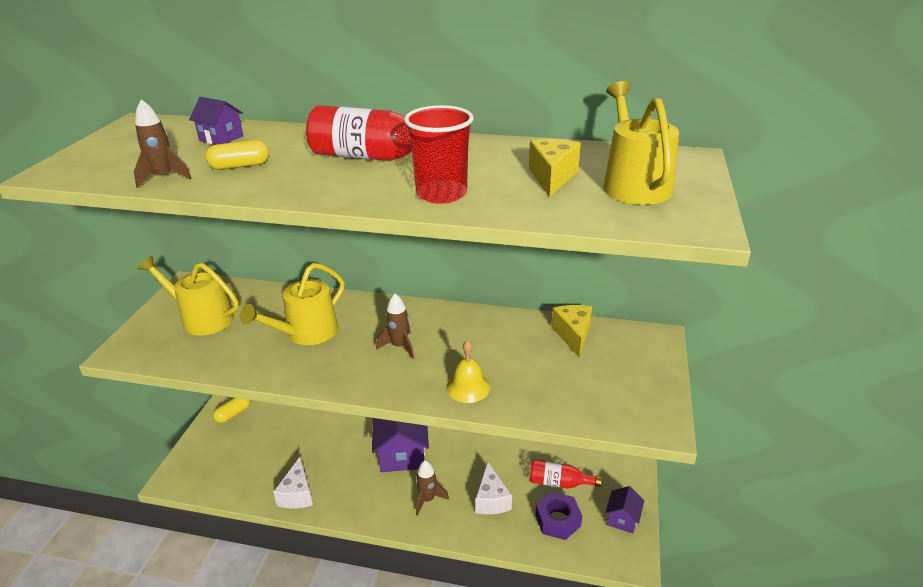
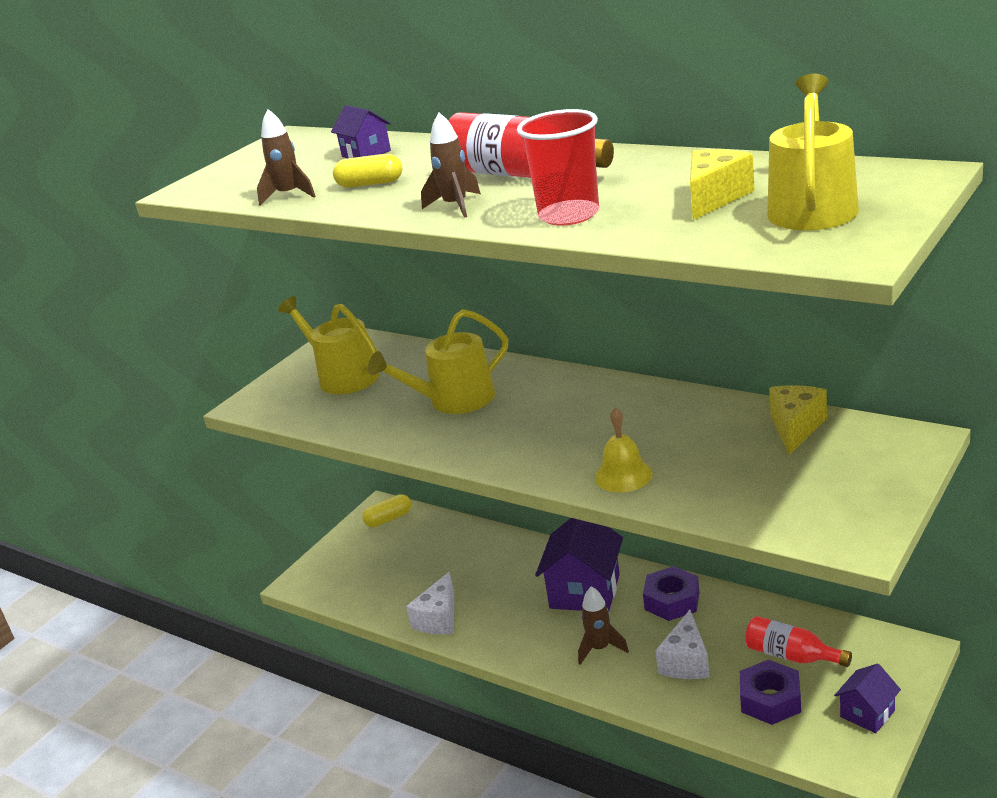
camera: 25 degrees right, 5 degrees down
brown rocket [376,293,414,359] -> brown rocket moved to [421,113,481,218]
none -> purple nut [643,566,699,621]

